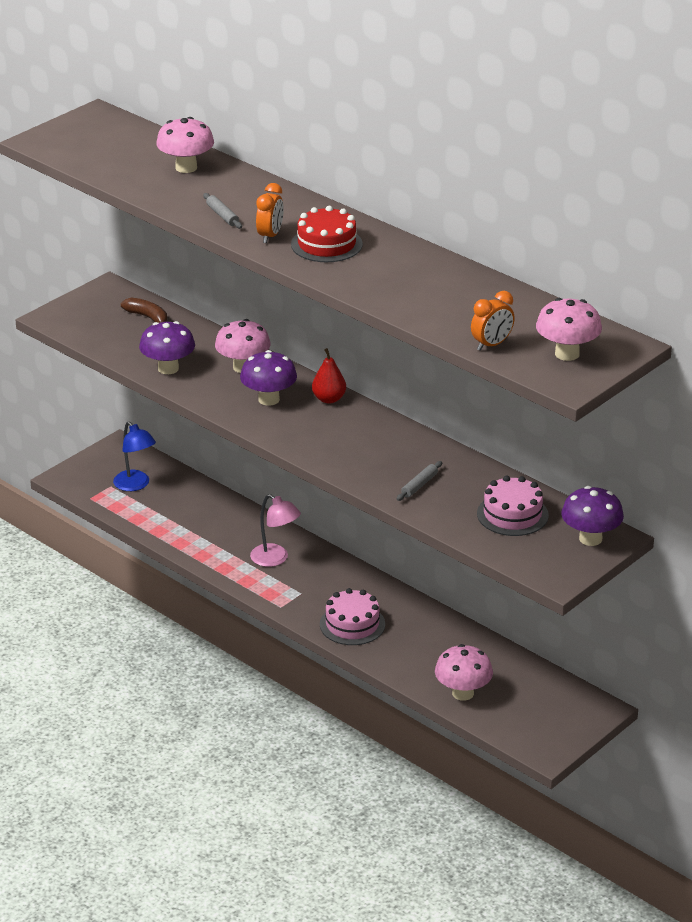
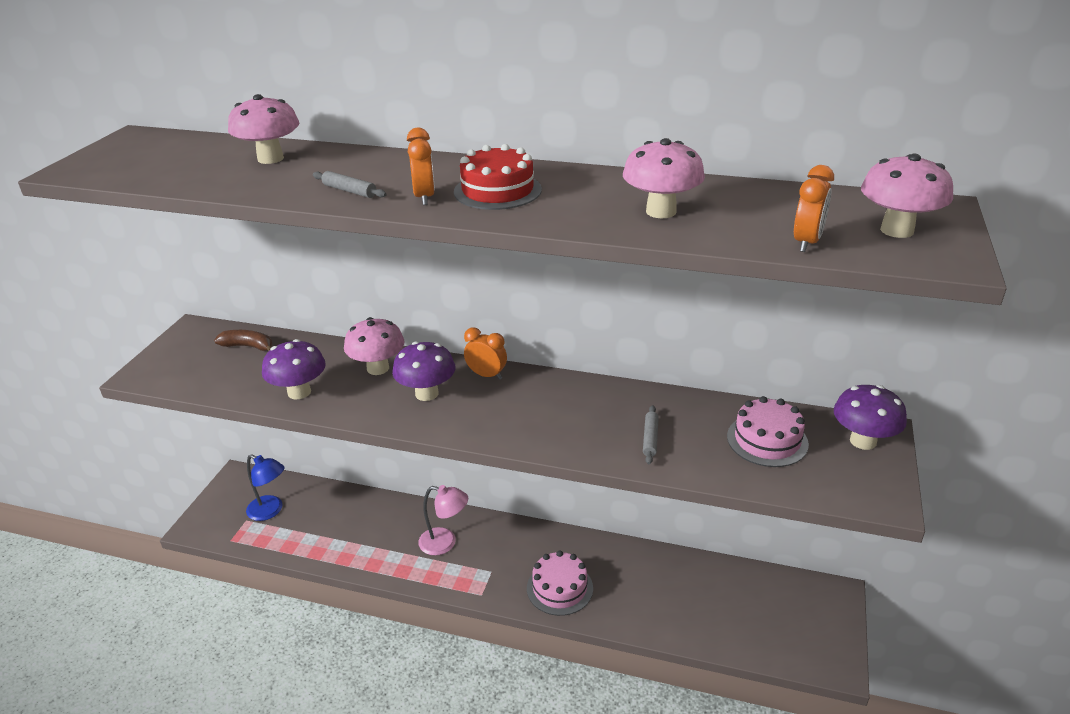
camera: 25 degrees left, 0 degrees up
red pear [312,348,346,404] -> orange clock [464,328,507,380]
pink mushroom [435,644,493,701] -> pink mushroom moved to [623,138,705,218]

